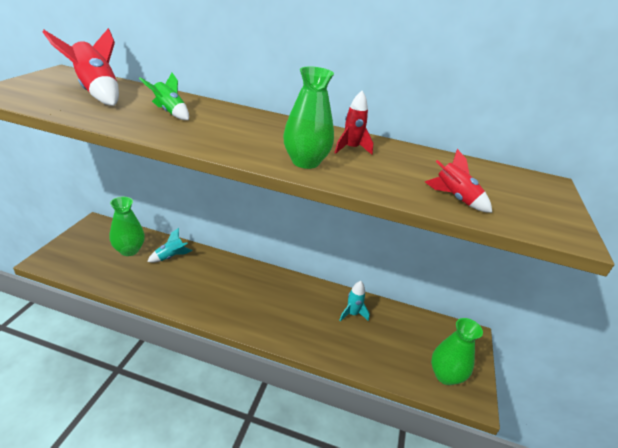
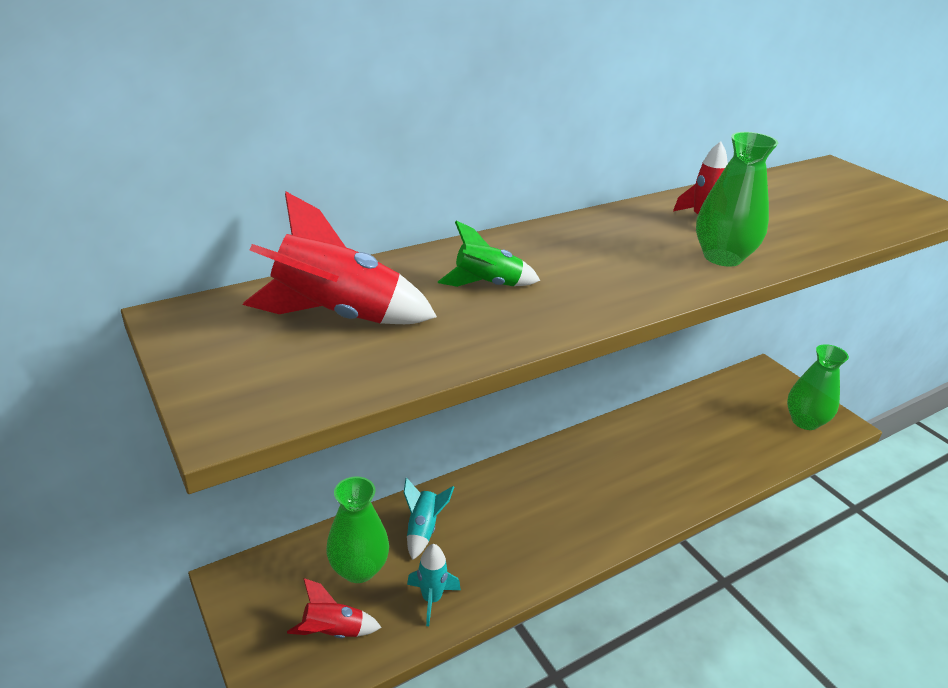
camera: 45 degrees left, 0 degrees up
turquoise rocket [339,281,370,322] -> turquoise rocket moved to [407,544,461,626]
red rocket [425,149,492,213] -> red rocket moved to [287,578,381,638]

